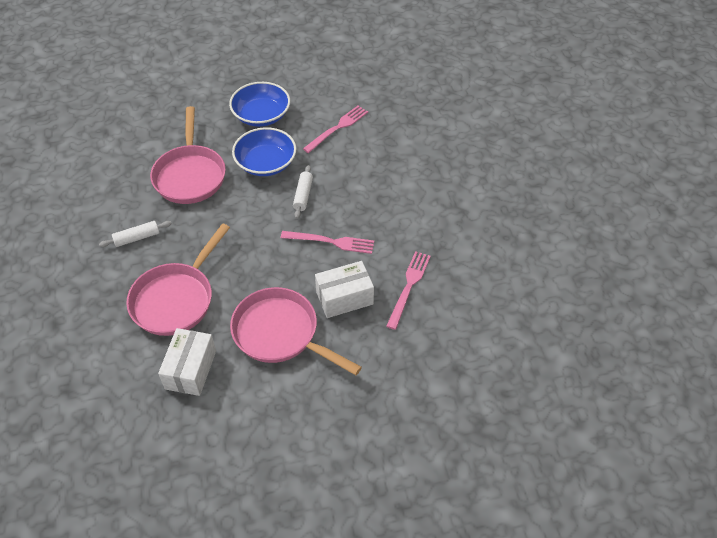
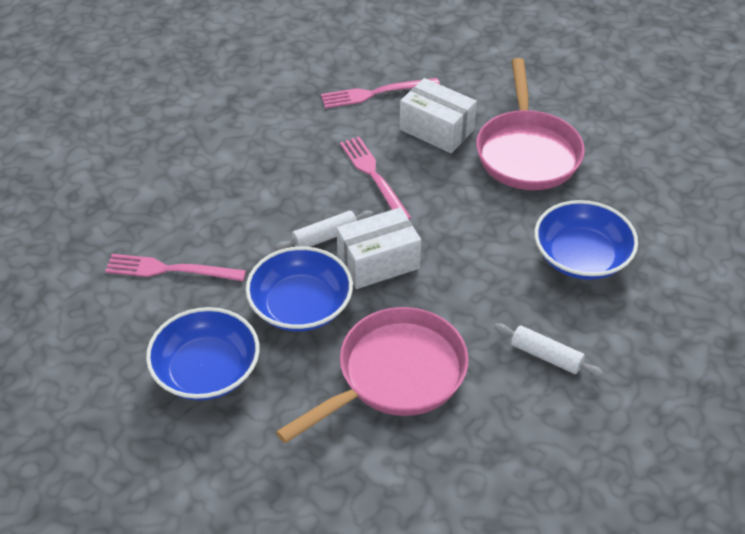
camera: 125 degrees left, 5 degrees down
pink pan [126,223,230,336] -> blue bowl [534,200,638,280]
white box [158,328,216,396] -> white box moved to [337,207,421,289]

